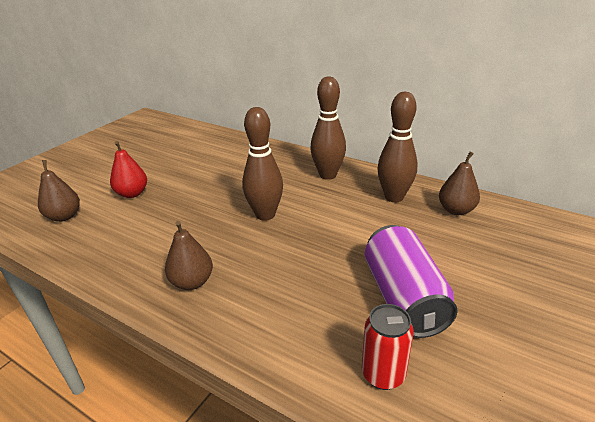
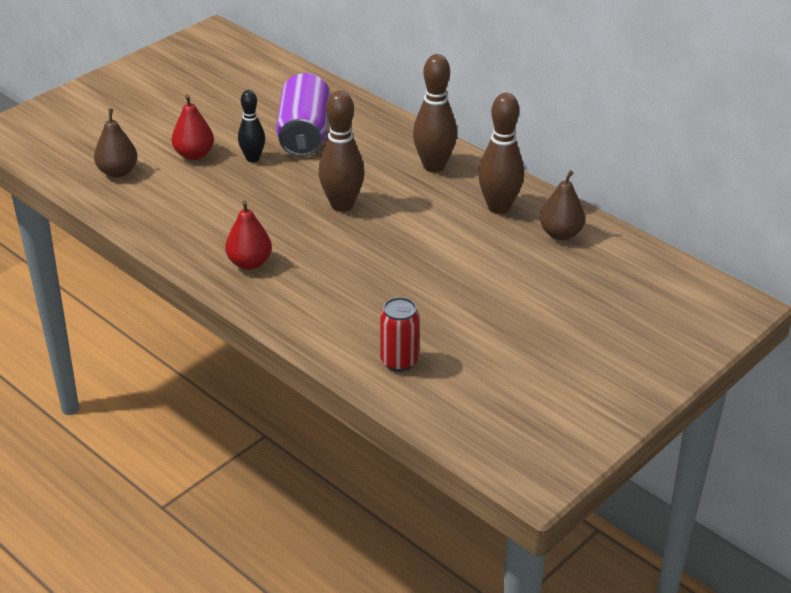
camera: 10 degrees right, 5 degrees up
brown pear [165,221,213,290] -> red pear [225,200,272,270]
purple can [364,225,457,338] -> purple can moved to [276,73,330,157]
none -> black bowling pin [238,90,265,162]

